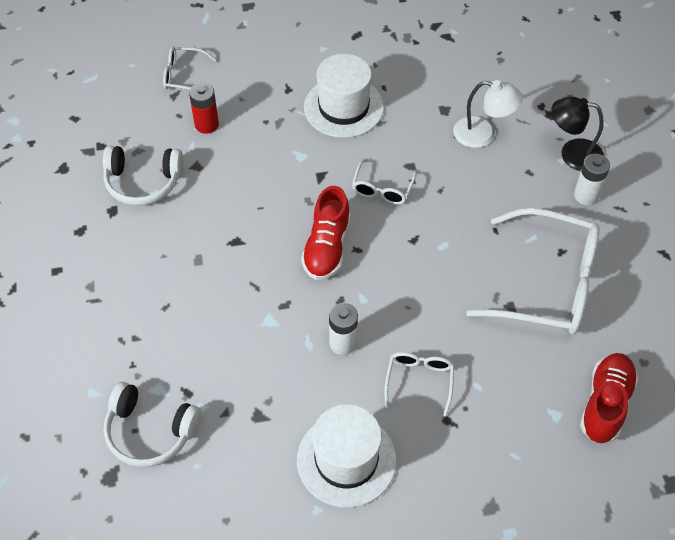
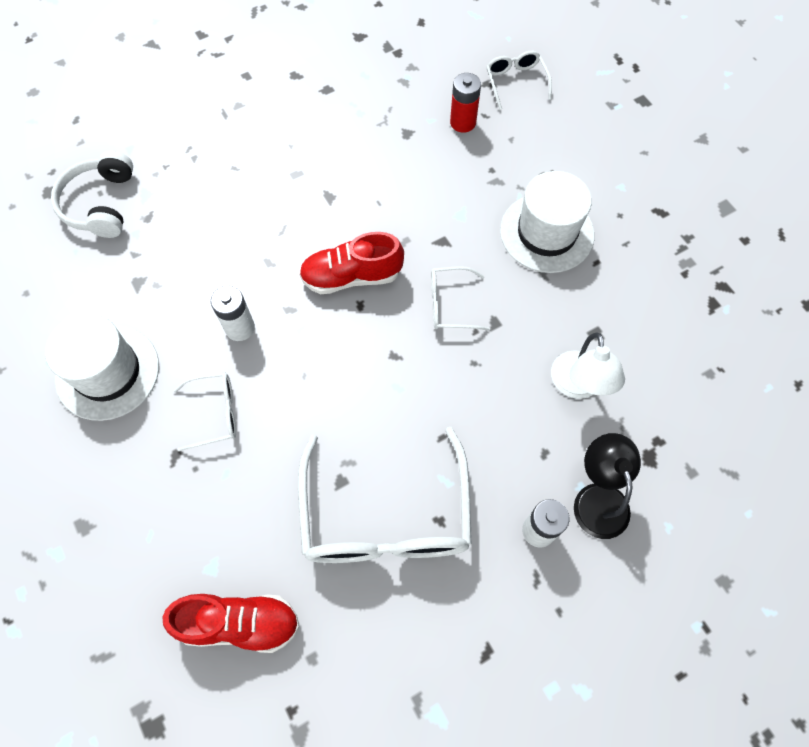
camera: 70 degrees right, 10 degrees up
white headphones [103,146,183,206] -> none

